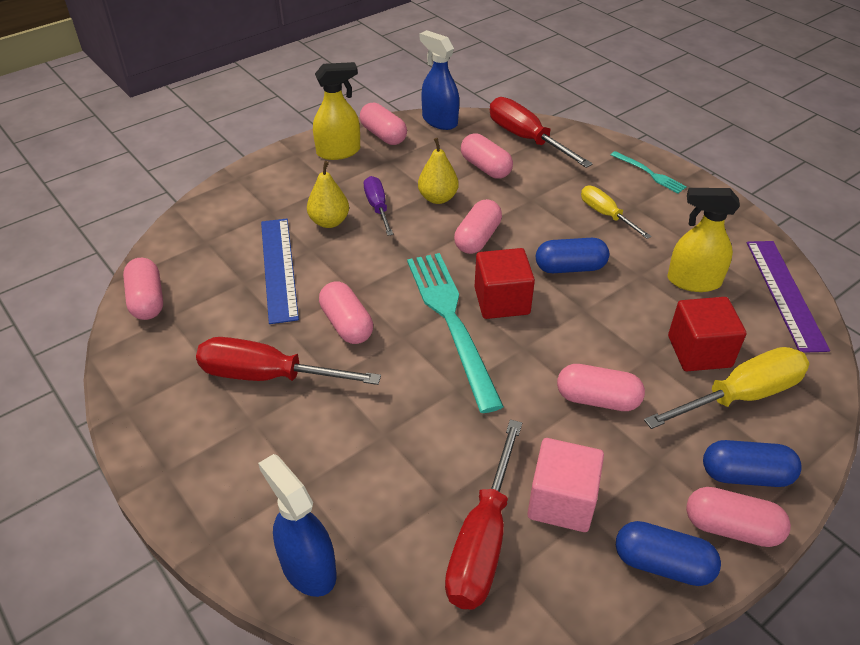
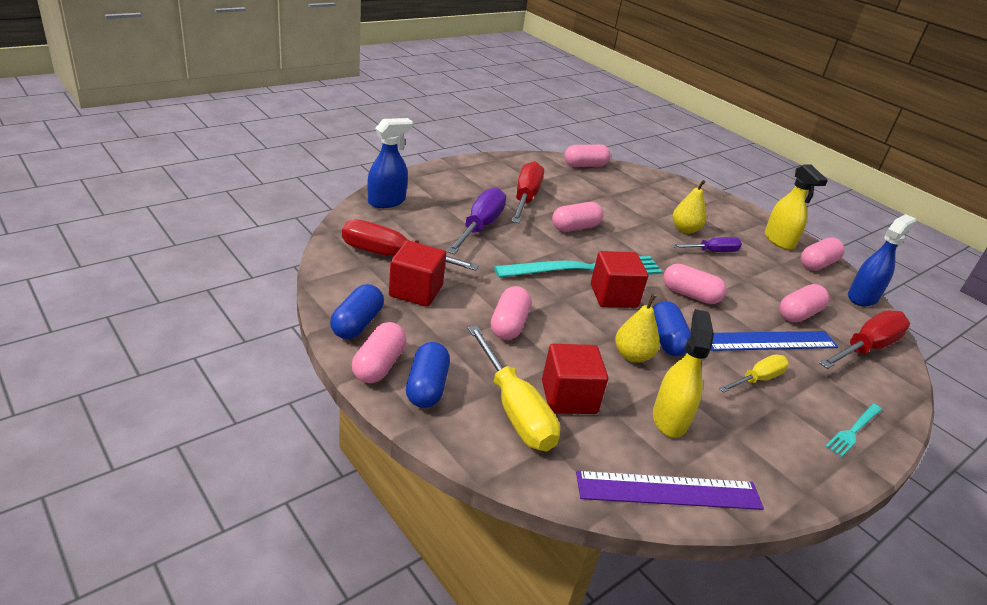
camera: 85 degrees right, 10 degrees down
blue ruler [261,219,299,324] -> blue ruler moved to [711,331,838,351]
yellow pear [418,138,459,204] -> yellow pear moved to [615,294,660,363]
pink cube [527,438,604,532] -> red cube [389,241,446,307]
none -> purple screwdriver [446,187,506,255]

